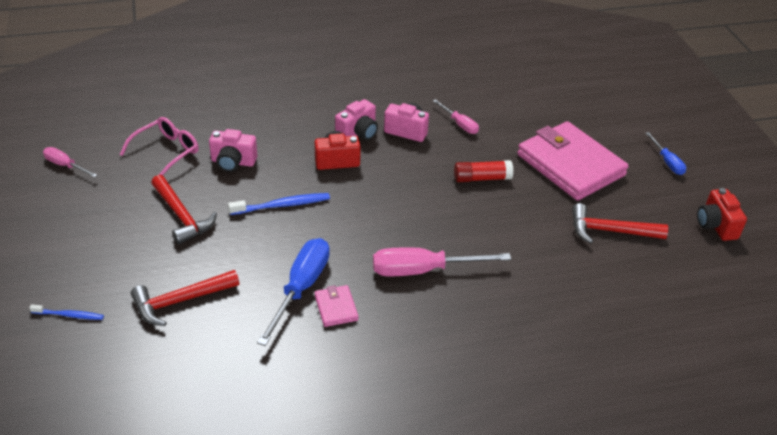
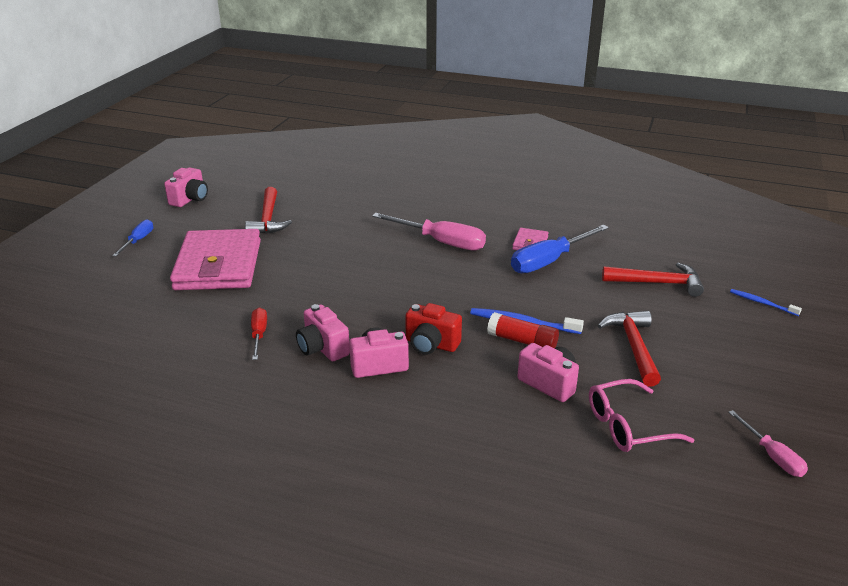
camera: 145 degrees left, 10 degrees down
pink screwdriver [433,99,479,134] -> red screwdriver [251,308,267,360]
red glue stick [454,160,513,182] -> red glue stick moved to [487,312,559,348]
red hammer [572,203,668,244] -> red hammer turned 45 degrees clockwise [245,187,292,233]
red camera [697,188,747,241] -> pink camera [164,167,208,207]

